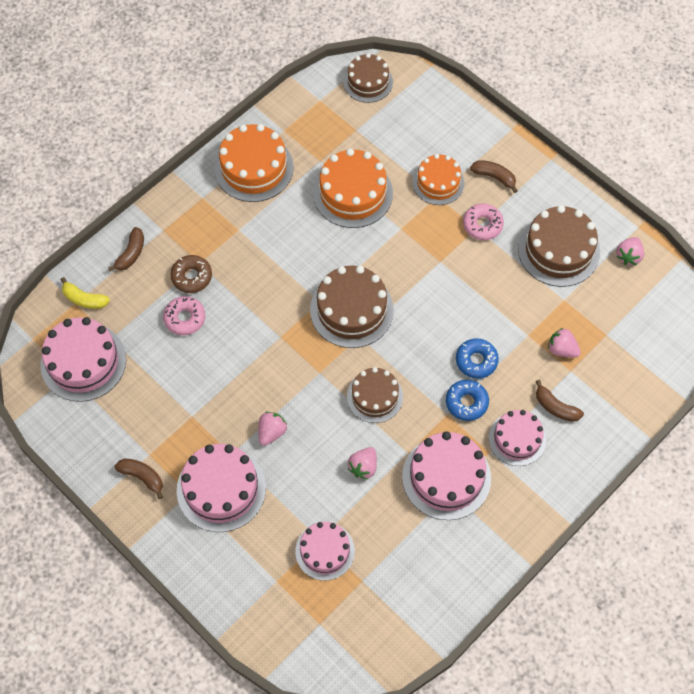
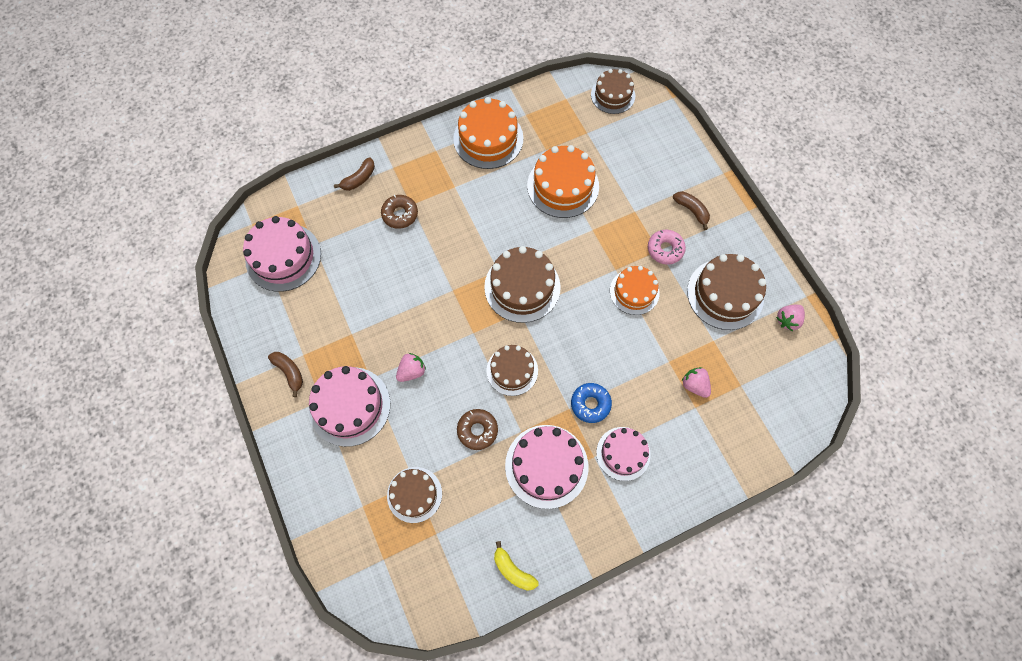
camera: 20 degrees right, 5 degrees up
yellow banana [61,277,110,309] -> yellow banana moved to [494,541,538,591]
pink donut [163,296,205,335] -> none
pink cake [295,522,355,581] -> brown cake [387,467,442,523]
pink strawberry [347,447,377,480] -> brown donut [457,409,498,450]
orange cake [412,154,464,205] -> orange cake moved to [610,266,660,315]
blue donut [456,338,499,379] -> none
brown banana [535,380,584,422] -> none

